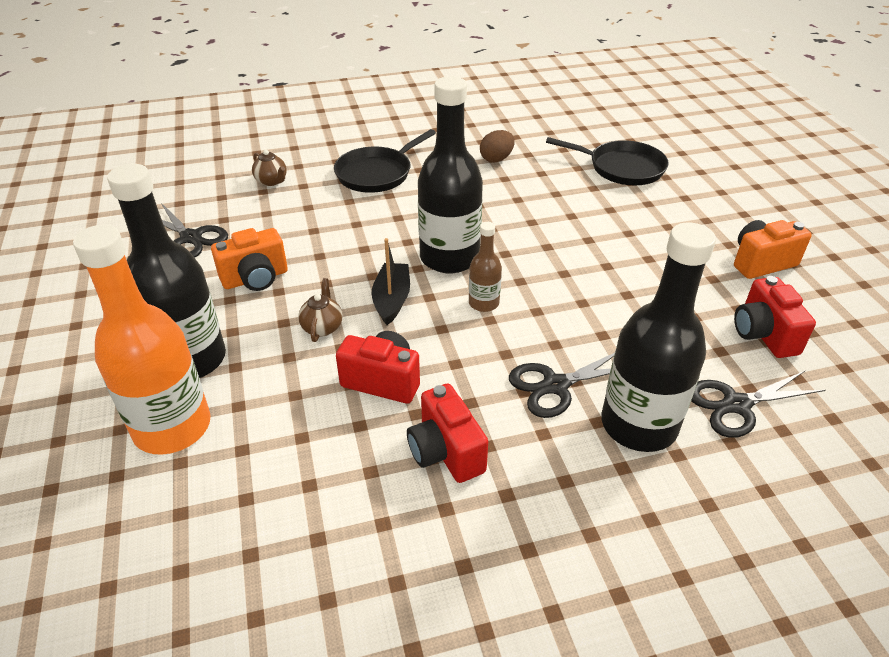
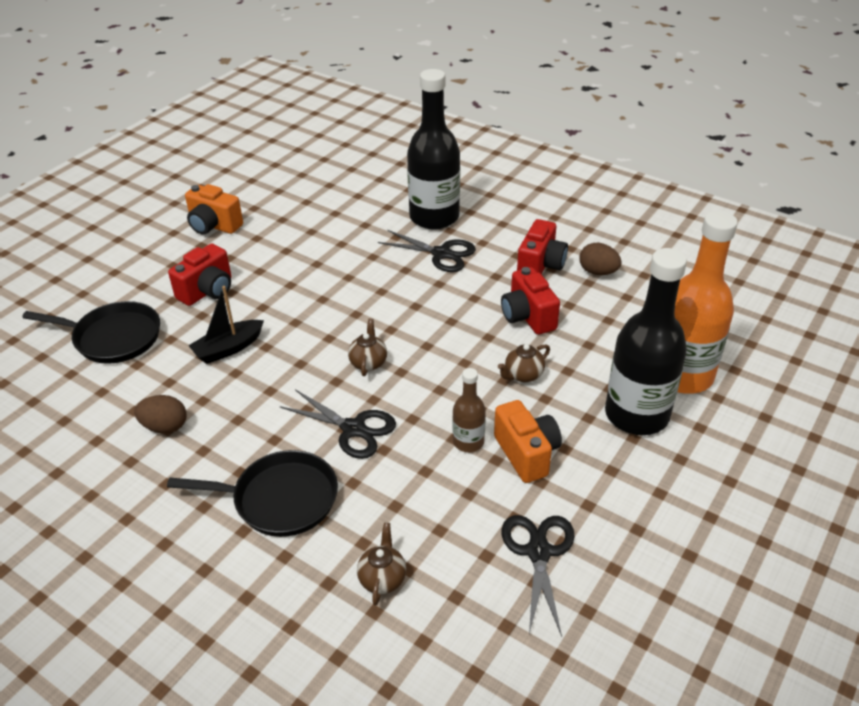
camera: 130 degrees left, 0 degrees up
orange camera [211,228,288,291] -> orange camera turned 45 degrees clockwise [494,400,562,483]
black boat [372,238,410,325] -> black boat moved to [188,286,264,364]
black bottle [418,76,483,273] -> brown teapot [348,318,387,376]
brown bottle [469,222,502,312] -> brown bottle moved to [453,368,486,452]
black pan [546,137,669,185] -> black pan turned 120 degrees clockwise [22,301,160,364]
black scissors [691,371,826,438] -> black scissors moved to [280,389,396,459]
red camera [734,276,816,358] -> red camera moved to [168,243,231,306]
none -> brown egg [580,243,622,275]

